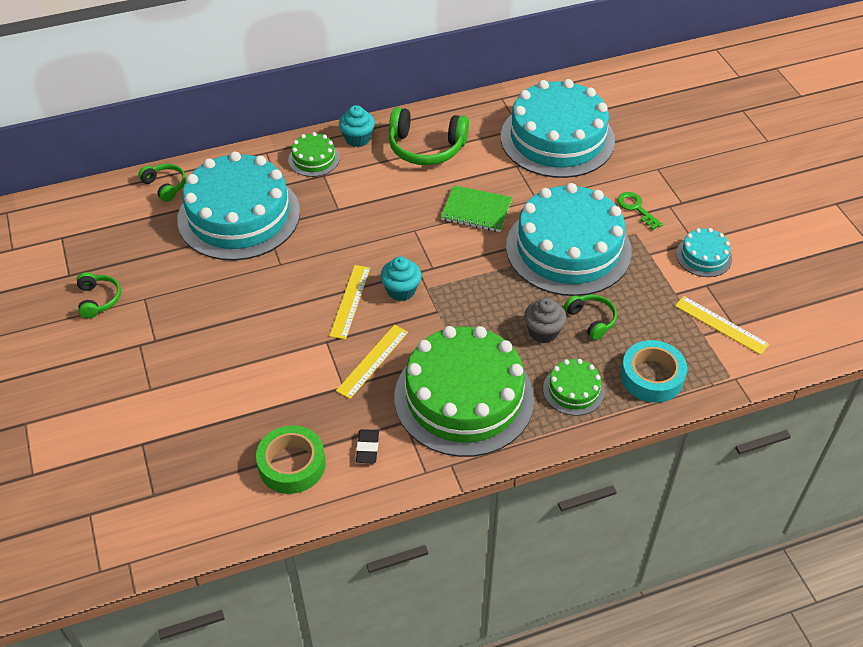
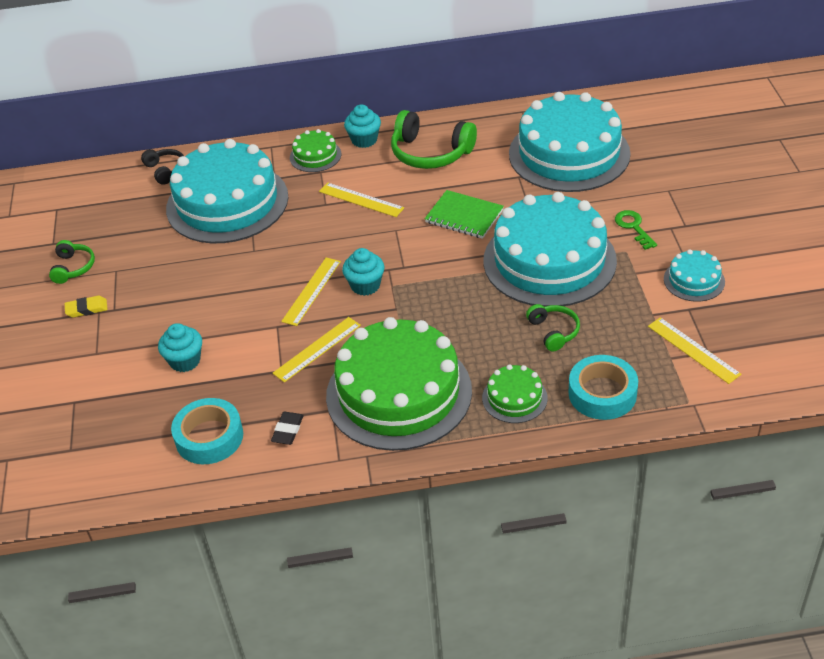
camera: 15 degrees right, 5 degrees down
green headphones [138,164,186,202] -> black headphones [141,149,184,185]
green tape [256,425,326,494] -> turquoise tape [171,398,243,464]
grey cupcake [524,298,567,343] -> none
none -> yellow eraser [65,296,108,318]
none -> turquoise cupcake [158,323,202,372]
none -> yellow ruler [319,182,404,217]

